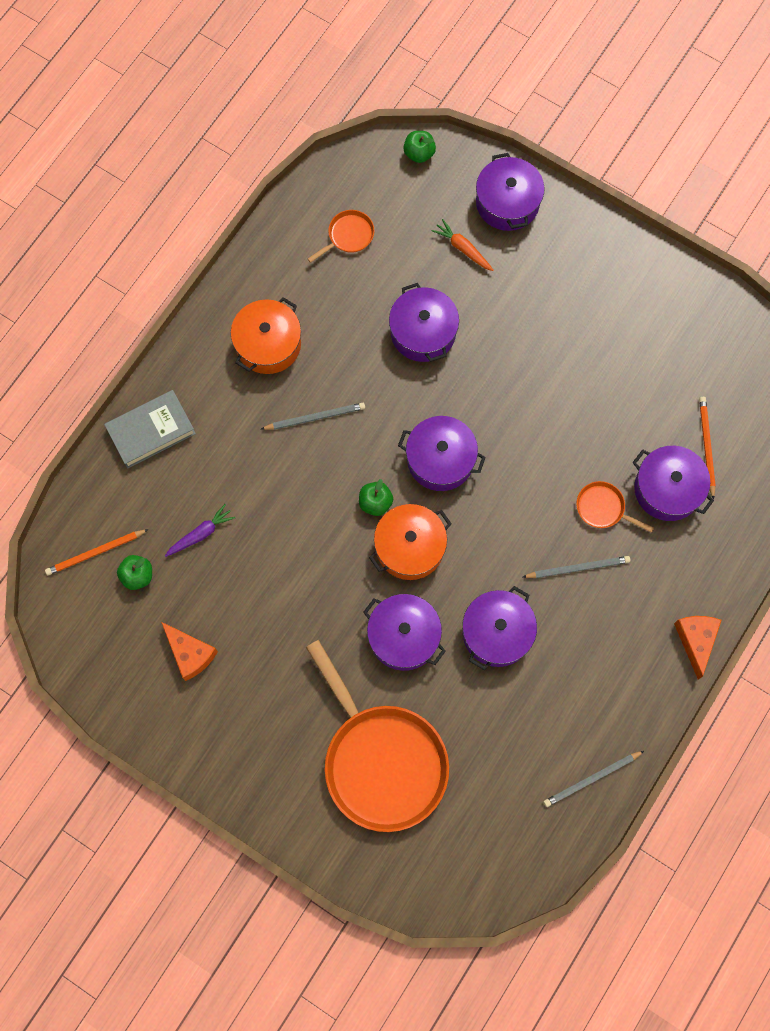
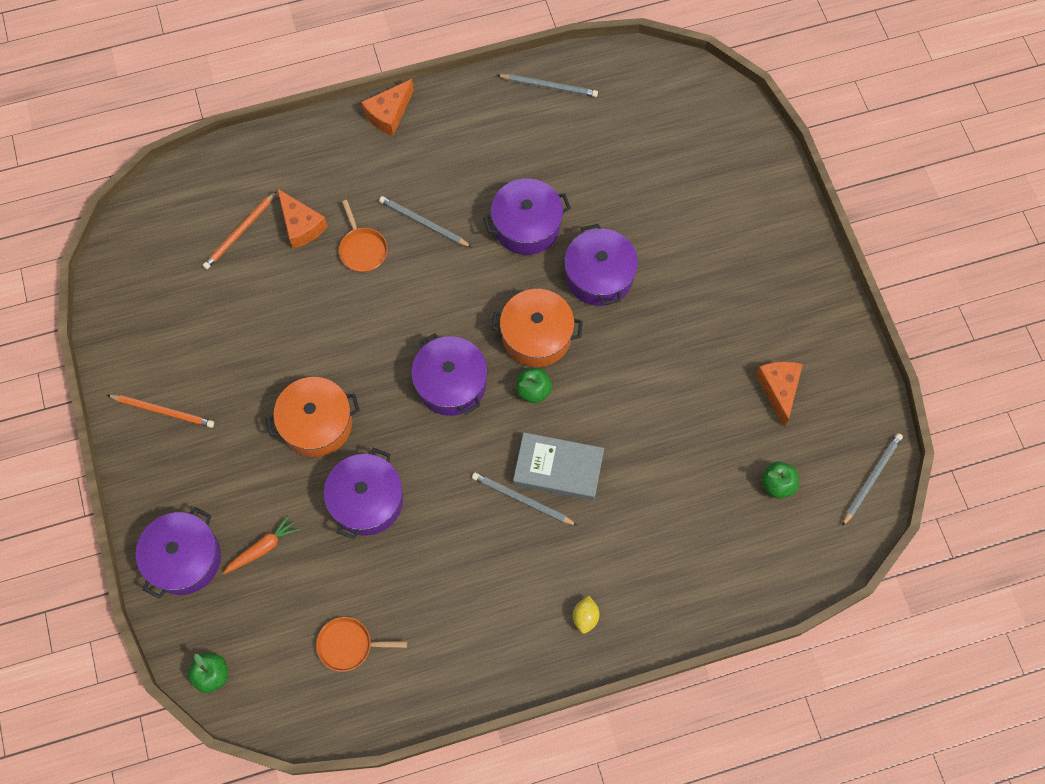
camera: 140 degrees left, 5 degrees down
orange pencil [45,529,149,575] -> orange pencil moved to [107,395,214,428]
grey book [104,390,196,468] -> grey book moved to [513,432,604,501]
purple carrot [165,504,235,557] -> none
orange pot [231,297,301,374] -> orange pot moved to [266,377,360,457]
orange pan [306,640,449,832] -> none
orange carrot [432,219,494,271] -> orange carrot turned 120 degrees counterclockwise [223,515,300,574]
purple pot [632,446,714,521] -> orange cheese [277,188,328,249]
none -> yellow lemon [573,596,600,634]
none -> grey pencil [842,433,903,526]

